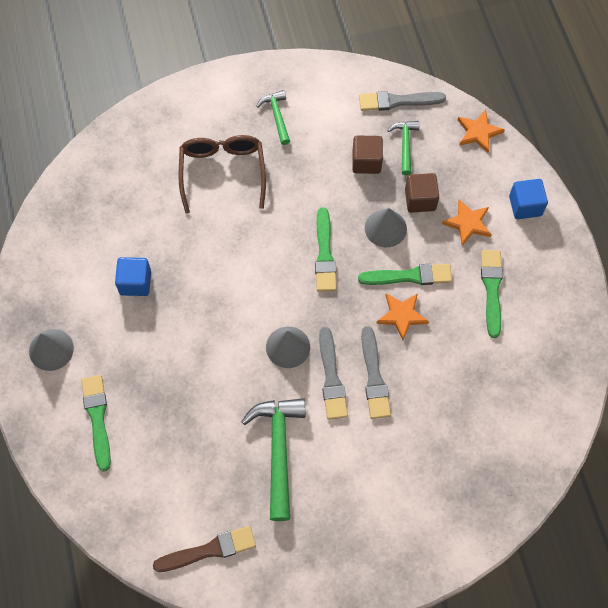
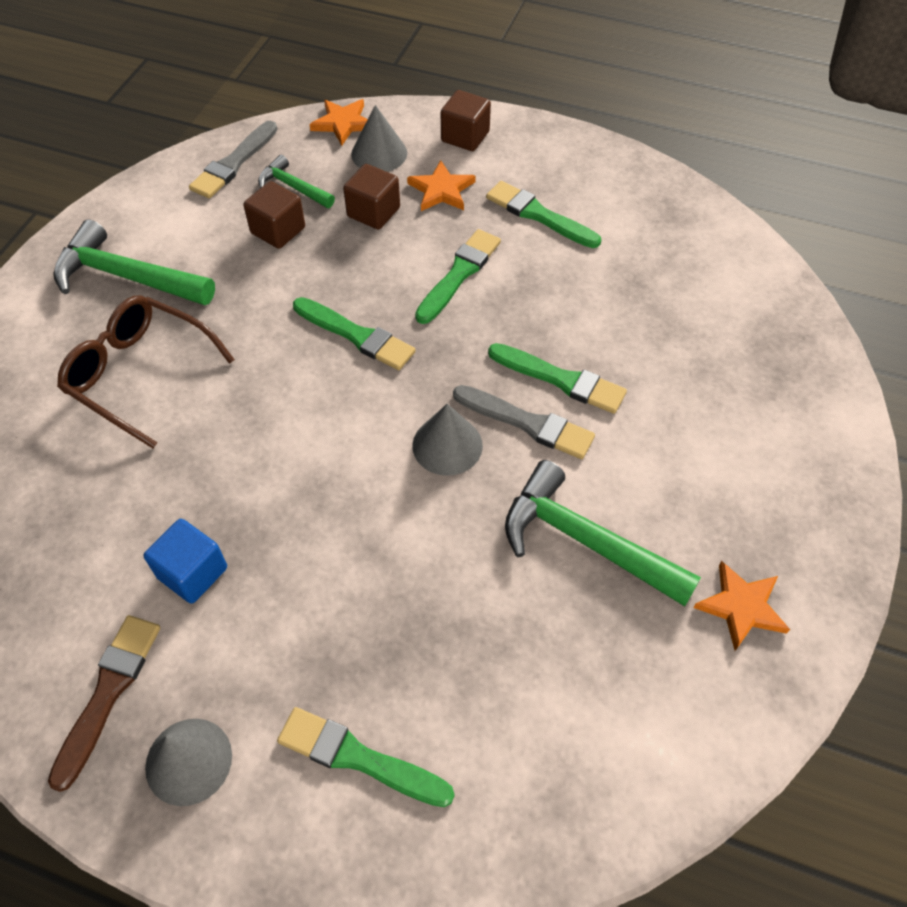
camera: 55 degrees left, 10 degrees down
brown brush [153,526,256,572] -> brown brush moved to [48,615,160,792]
green hammer [256,90,290,145] -> green hammer [53,219,215,305], size x1.80
grey brush [361,326,391,419] -> green brush [488,343,627,414]
grey cone [365,208,407,247] -> grey cone moved to [351,105,407,172]
orange star [376,293,429,340] -> orange star moved to [693,561,790,651]
blue cube [509,179,548,219] -> brown cube [441,90,491,151]

